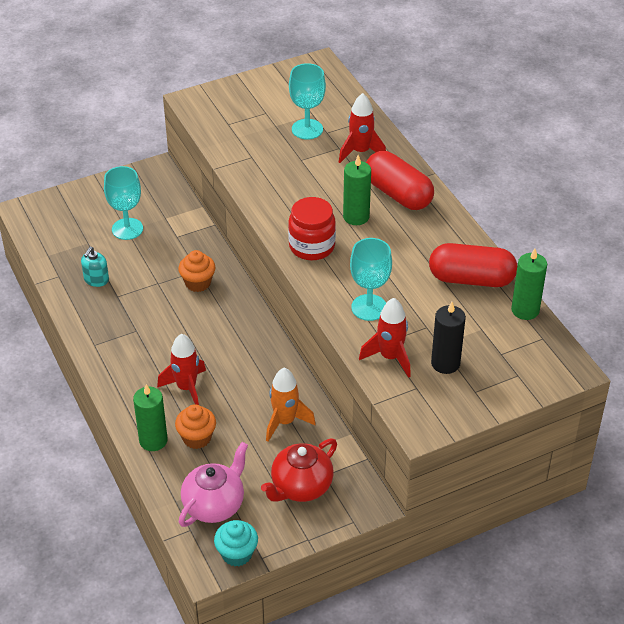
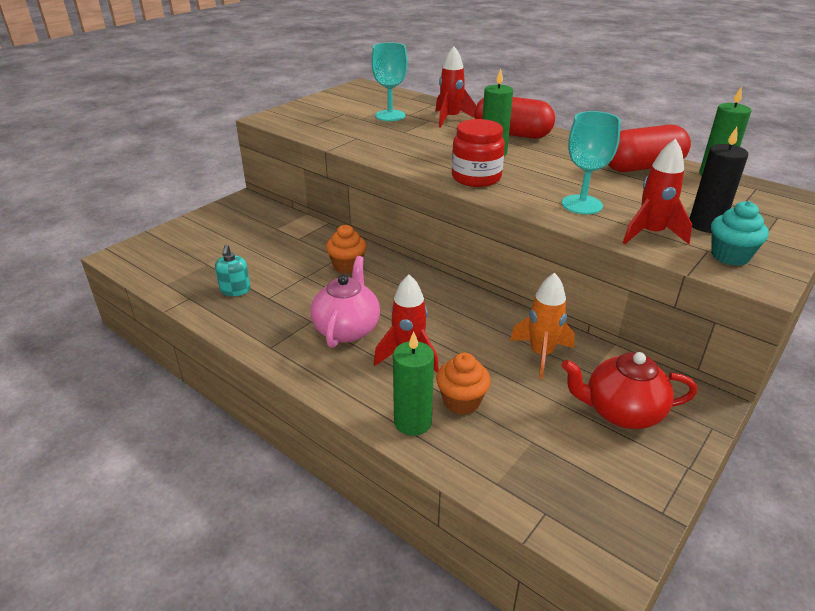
camera: 25 degrees left, 10 degrees down
turquoise goblet [104,166,143,240] -> none
pink teapot [179,442,248,527] -> pink teapot moved to [311,256,380,348]
turquoise cupcake [214,520,258,567] -> turquoise cupcake moved to [711,201,769,266]
red teapot [261,438,337,502] -> red teapot turned 75 degrees clockwise [562,352,697,429]

